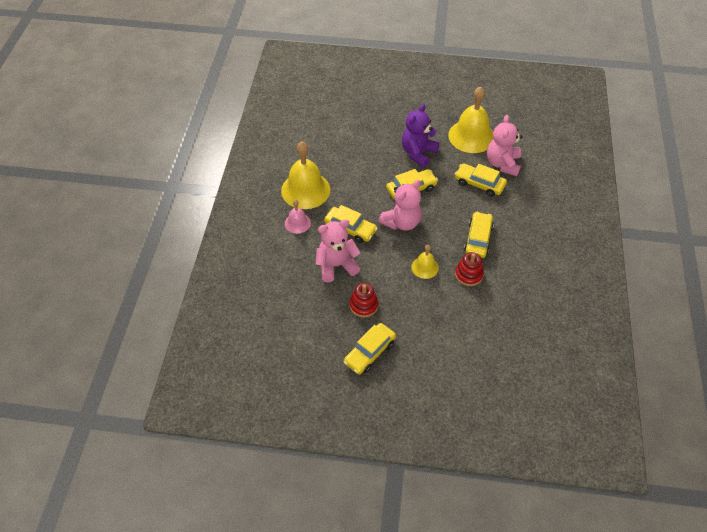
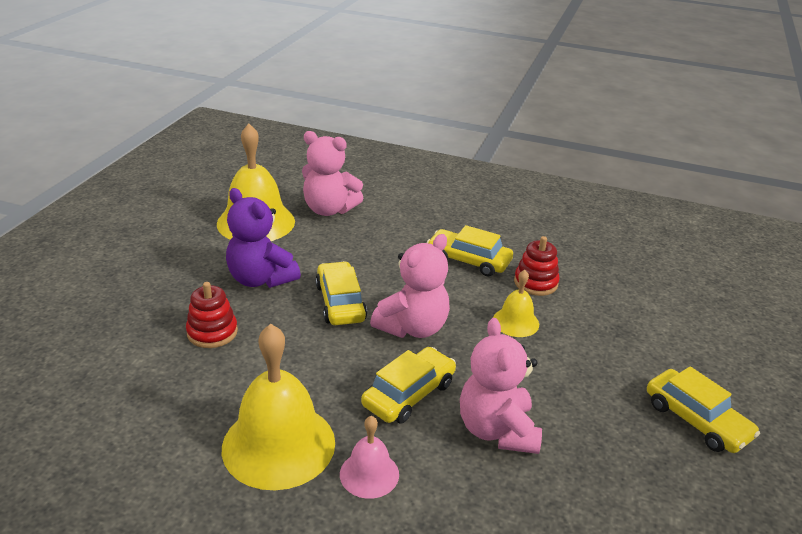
camera: 80 degrees left, 20 degrees down
red stacking toy [350,283,378,318] -> red stacking toy moved to [186,282,238,348]
pink teddy bear [379,180,422,231] -> pink teddy bear turned 75 degrees clockwise [370,234,450,338]
yellow car [455,163,507,197] -> none

